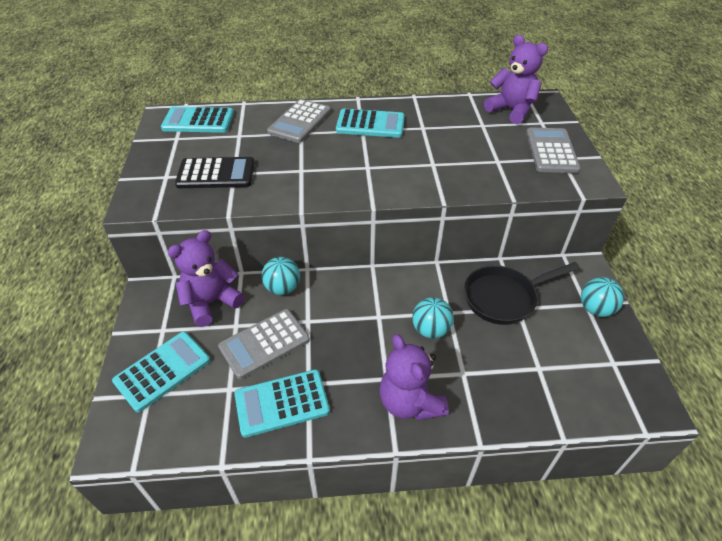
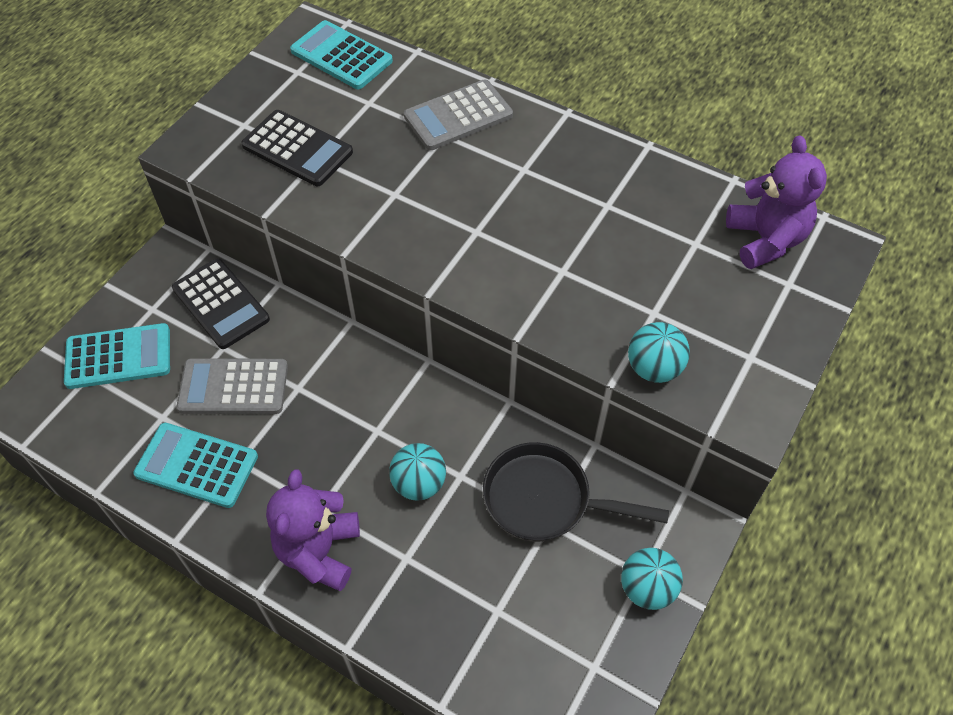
camera: 35 degrees right, 10 degrees up
purple teddy bear [168,230,244,327] -> black calculator [172,258,270,349]
turquoise ball [262,257,300,295] -> turquoise ball moved to [628,322,690,383]
turquoise calculator [336,109,405,138] -> none
grey calculator [526,127,581,173] -> none

